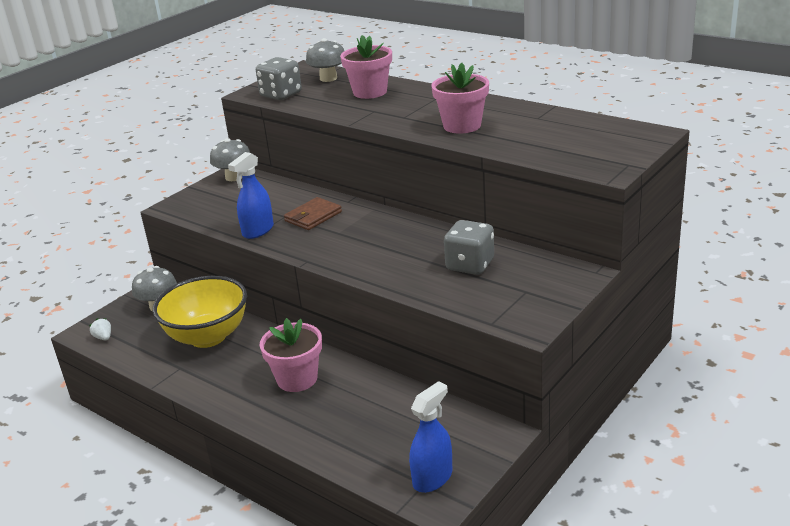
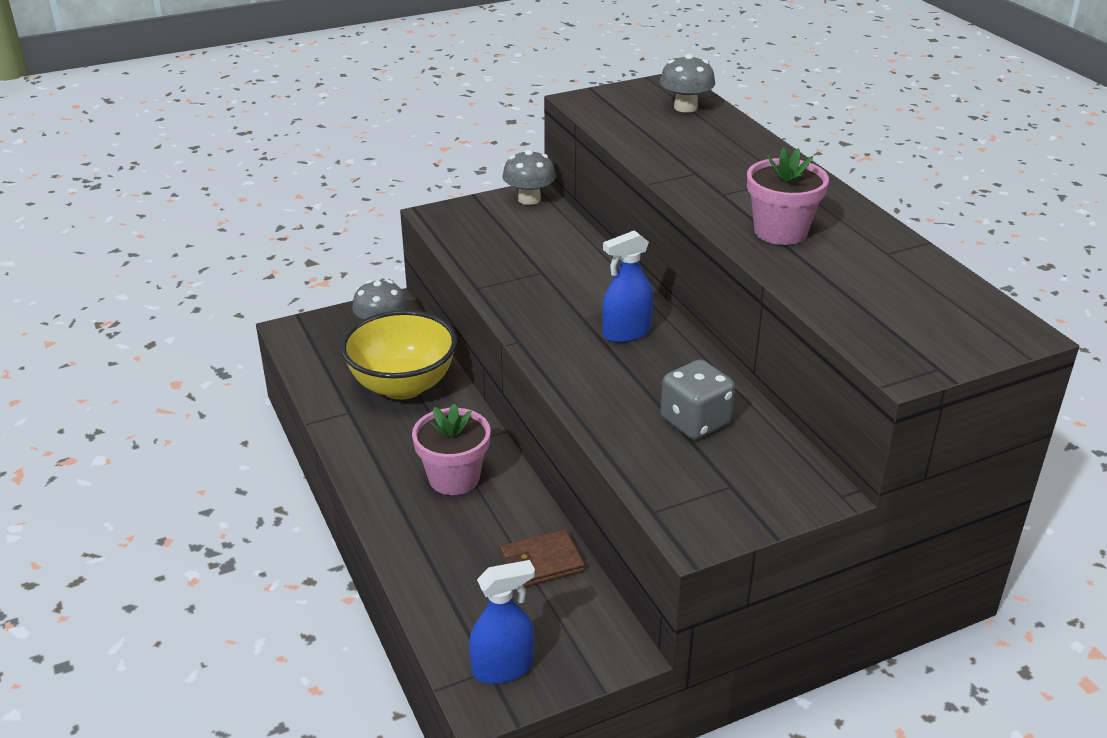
camera: 25 degrees right, 5 degrees up
white strawberry [89,318,111,340] -> none
blue spray bottle [228,152,274,239] -> blue spray bottle moved to [602,230,653,343]
grey dice [256,57,302,100] -> none
brown wallet [284,197,342,230] -> brown wallet moved to [500,529,585,588]
pink flower pot [340,35,392,99] -> none

